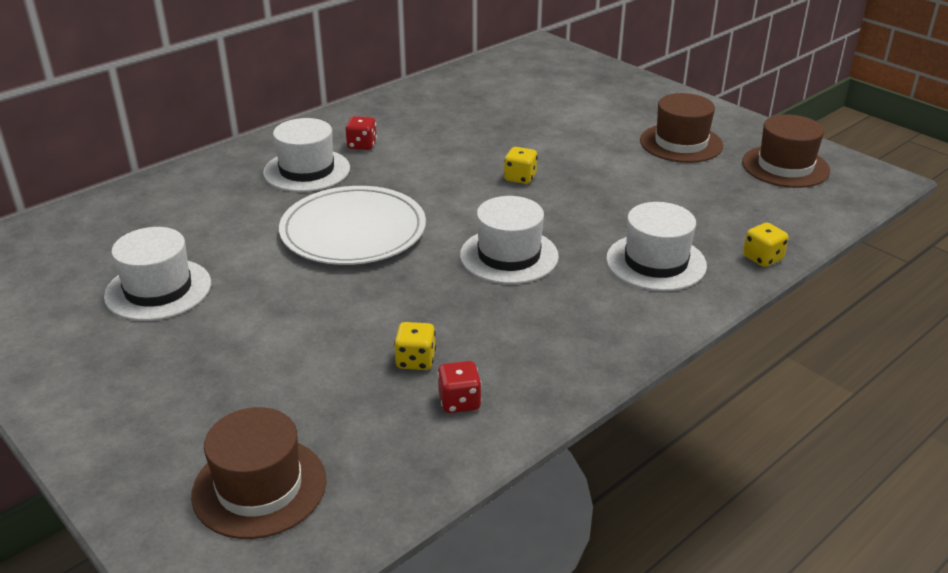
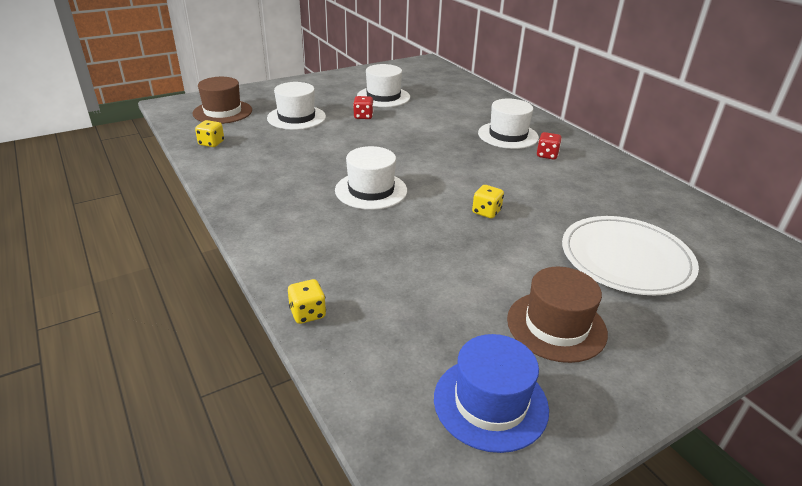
camera: 100 degrees right, 0 degrees up
white plate [279,186,426,265] -> white plate moved to [562,216,699,295]
yellow dice [394,322,436,370] -> yellow dice moved to [195,120,224,147]
red dice [437,361,482,413] -> red dice moved to [353,96,373,119]
white hat [606,202,707,291] -> white hat moved to [267,82,326,130]
brown hat [742,114,830,188] -> blue hat [434,334,549,453]

